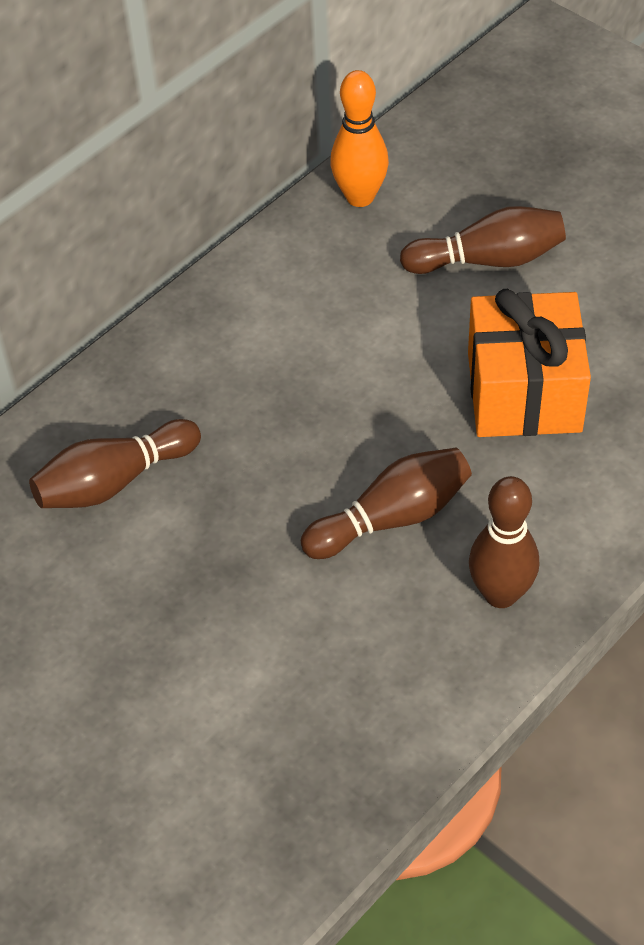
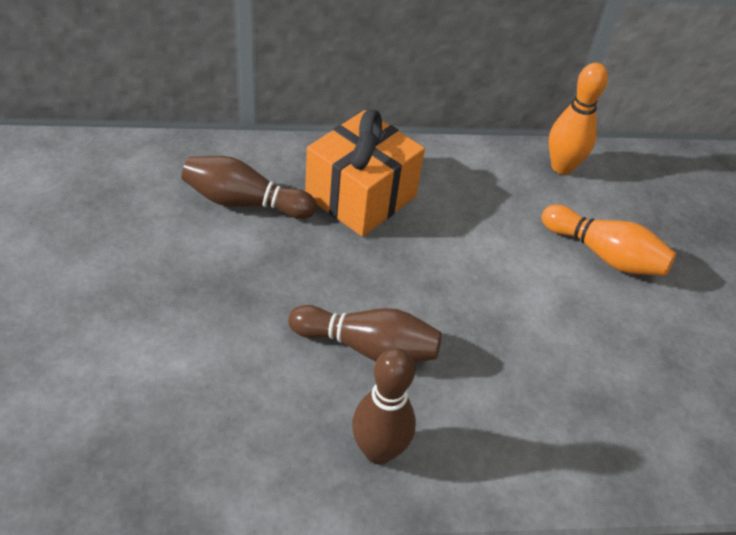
camera: 35 degrees right, 5 degrees down
brown bowling pin [400,206,566,274] -> orange bowling pin [541,205,676,276]
orange gift [468,289,591,437] -> orange gift moved to [305,110,425,237]

